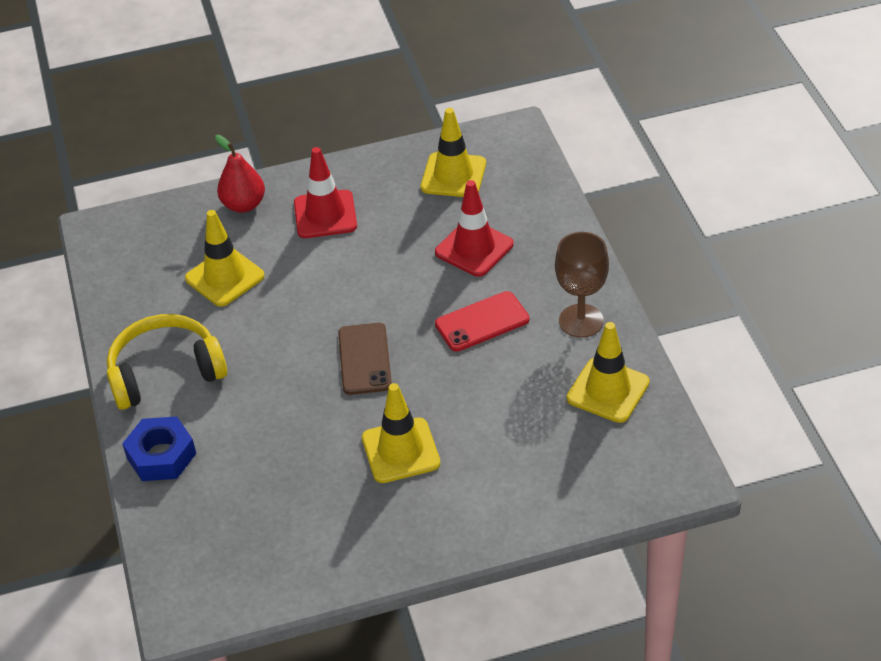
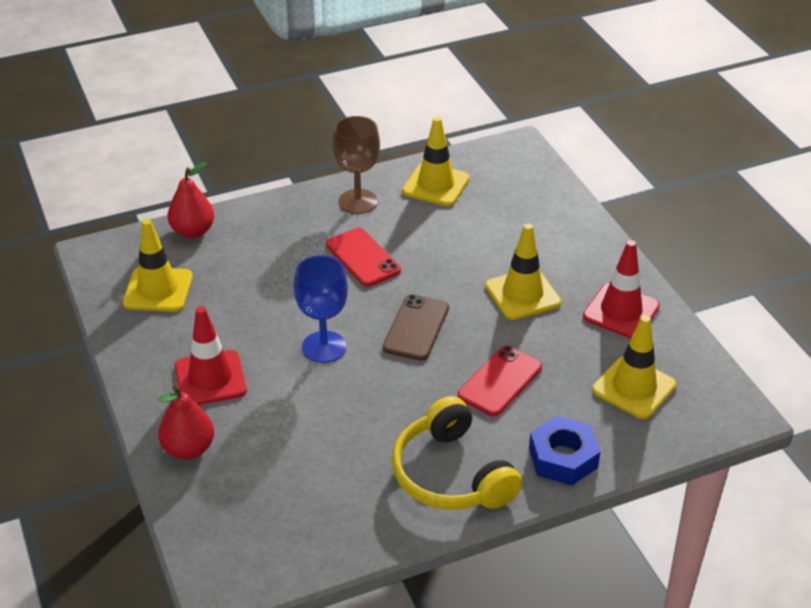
camera: 100 degrees left, 5 degrees down
yellow traffic cone [185,210,265,307] -> yellow traffic cone moved to [592,315,676,419]
brown phone [338,323,392,395] -> brown phone turned 60 degrees counterclockwise [383,294,449,361]
red traffic cone [435,180,514,277] -> red traffic cone moved to [583,240,660,338]
none -> red pear [168,162,214,238]
none -> blue goblet [294,255,348,363]
none -> red phone [458,346,542,416]

